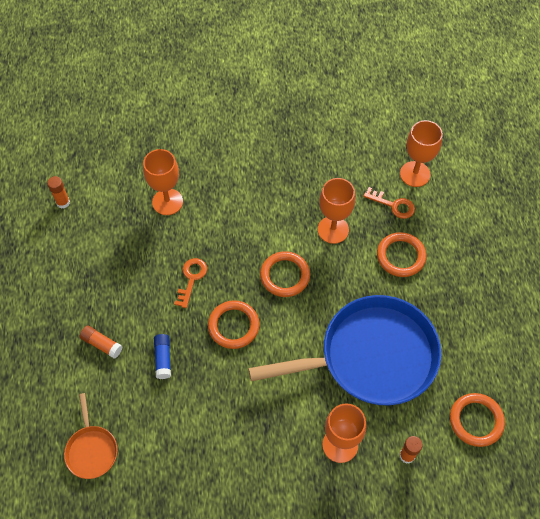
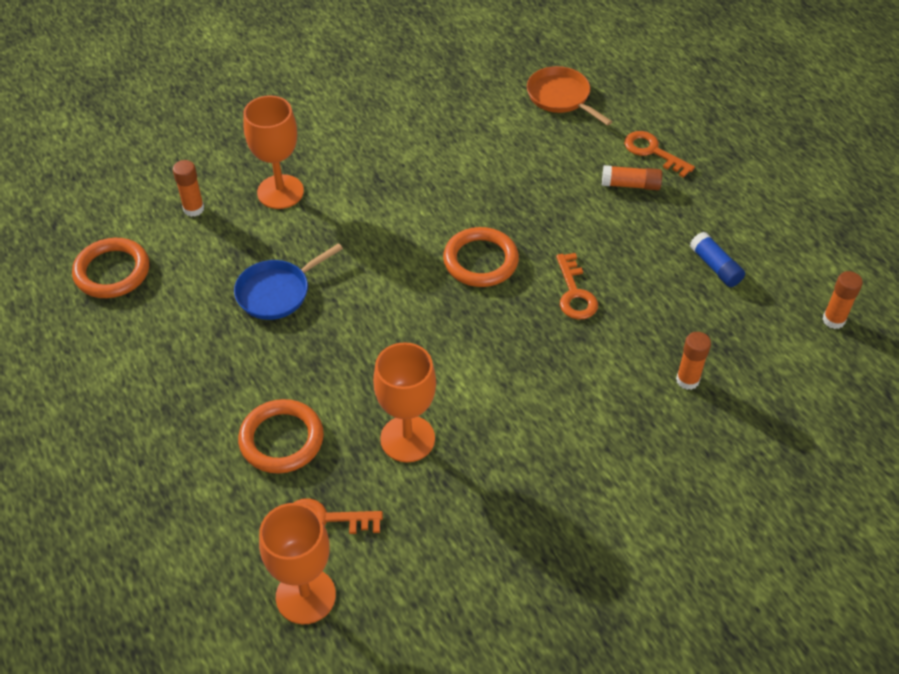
camera: 155 degrees right, 10 degrees down
orange goblet [143,149,183,215] -> orange glue stick [676,332,711,390]
blue glue stick [154,334,171,379] -> blue glue stick moved to [690,232,745,287]
blue pan [248,295,441,405] -> blue pan [234,243,343,320], size x0.43
orange ring [260,251,310,297] -> none
none -> orange key [624,131,695,178]

